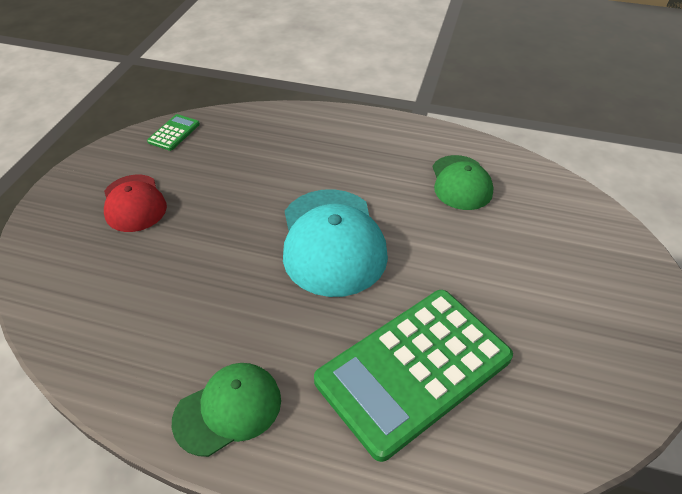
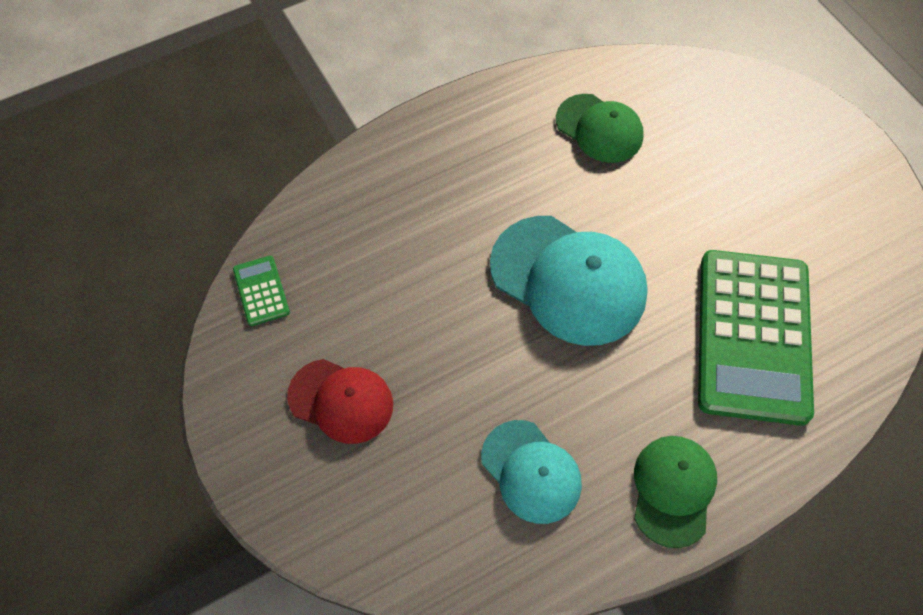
camera: 45 degrees left, 15 degrees up
none -> turquoise cap [481,420,582,524]

